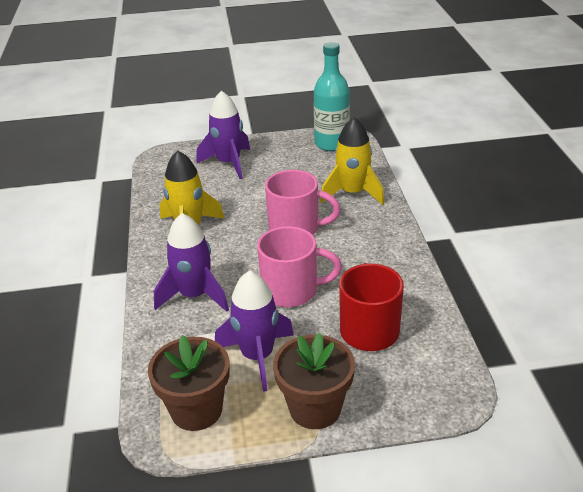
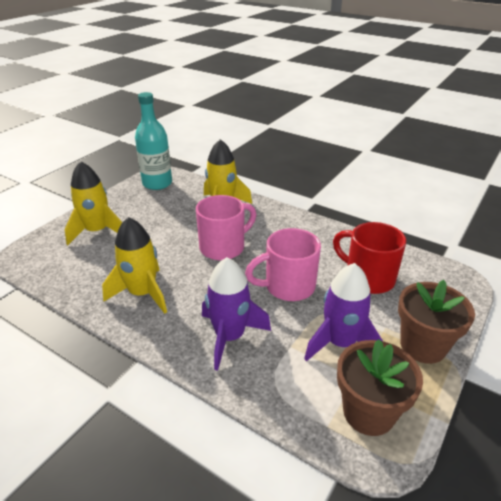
camera: 50 degrees left, 0 degrees up
purple rocket [196,91,250,179] -> yellow rocket [65,161,122,245]
pink mug [257,226,342,307] -> pink mug turned 150 degrees counterclockwise [245,228,321,301]

